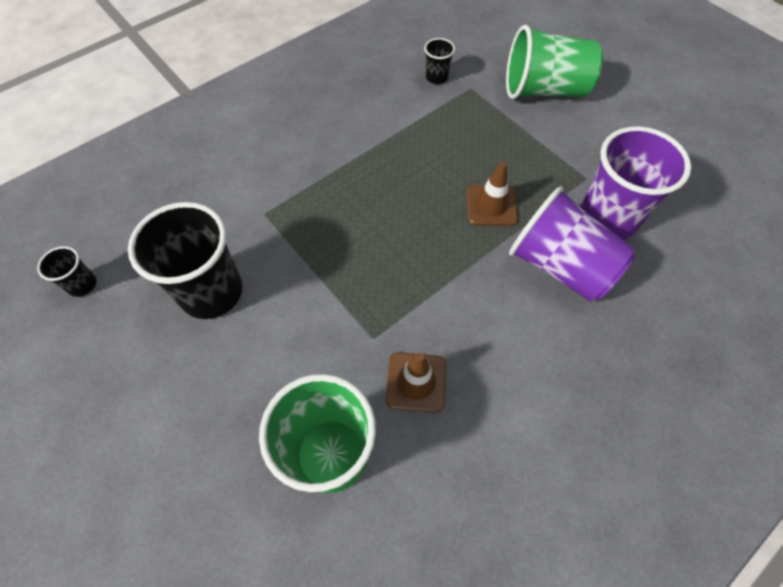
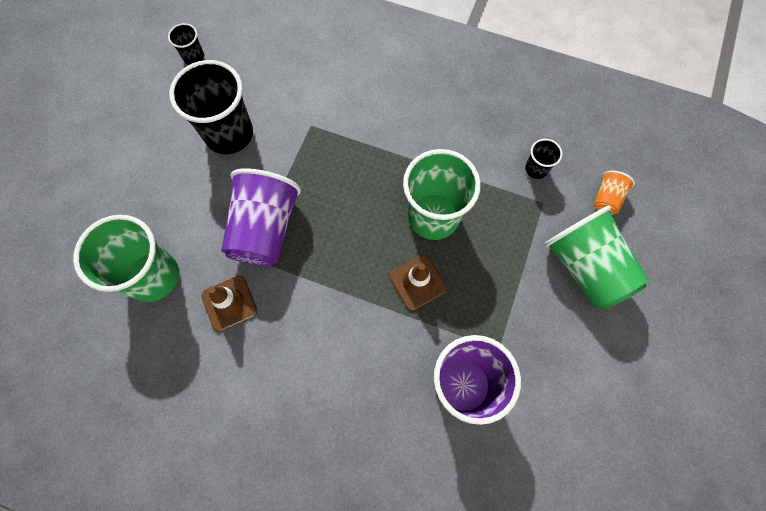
camera: 60 degrees right, 10 degrees up
purple cup [509,186,635,302] -> purple cup moved to [221,168,301,266]
none -> green cup [403,149,481,240]
none -> orange cup [594,171,635,215]

